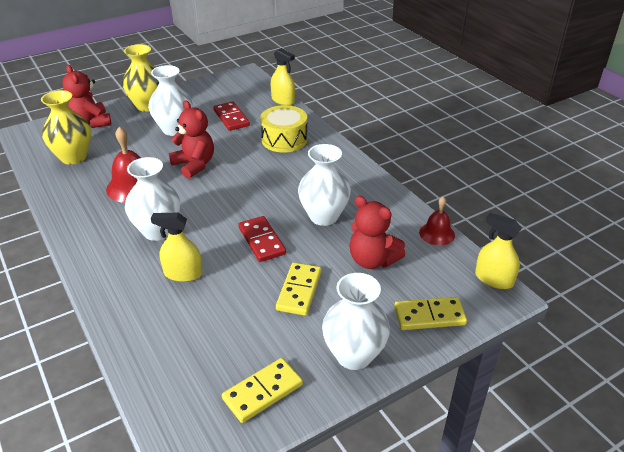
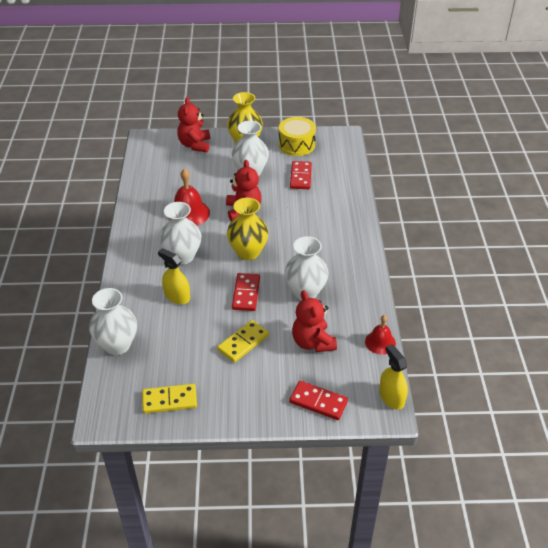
camera: 30 degrees right, 5 degrees up
yellow vase [41,90,91,165] -> yellow vase moved to [227,198,269,260]
yellow drum [260,105,307,153] -> yellow drum moved to [278,117,316,156]
yellow spray bottle [271,48,295,105] -> none
white vase [322,273,390,370] -> white vase moved to [89,288,137,355]
yellow domino [394,297,467,330] -> red domino [289,381,348,420]

